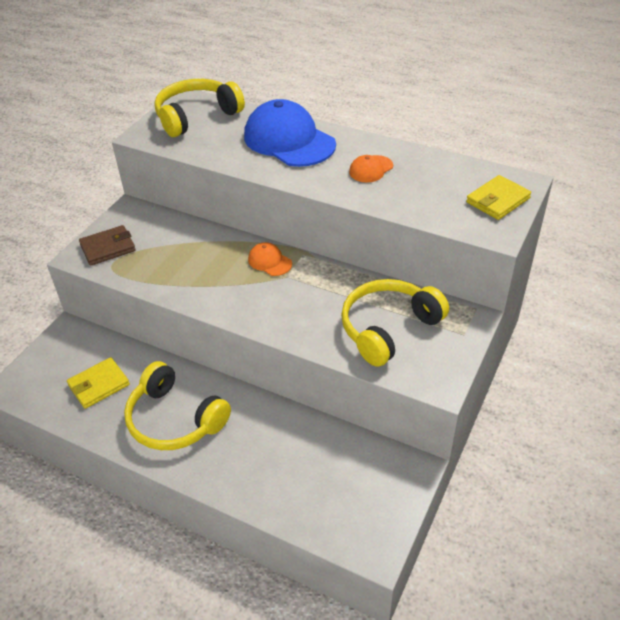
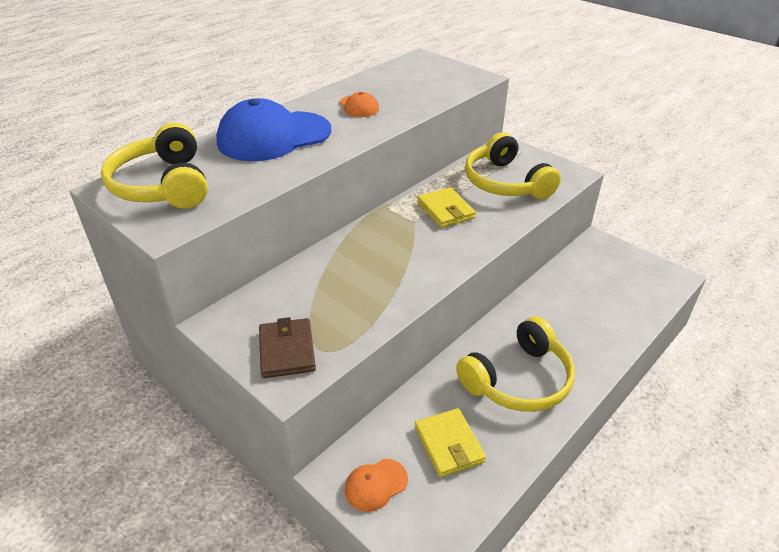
camera: 75 degrees left, 5 degrees down
orange cap [248,242,292,276] -> orange cap moved to [345,459,408,512]
yellow wallet [466,175,531,220] -> yellow wallet moved to [417,187,476,228]

